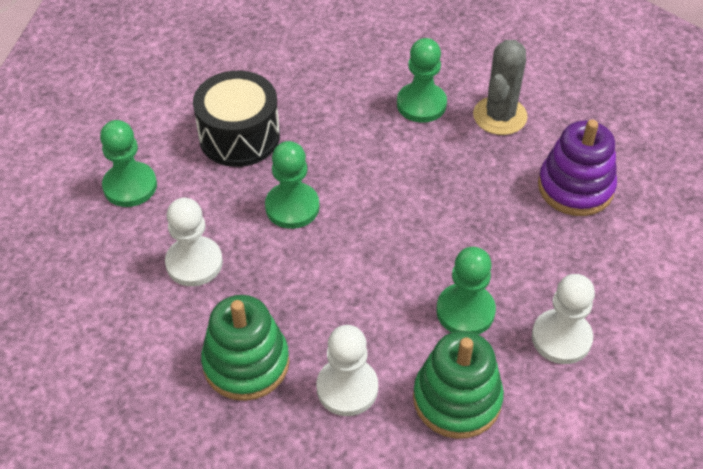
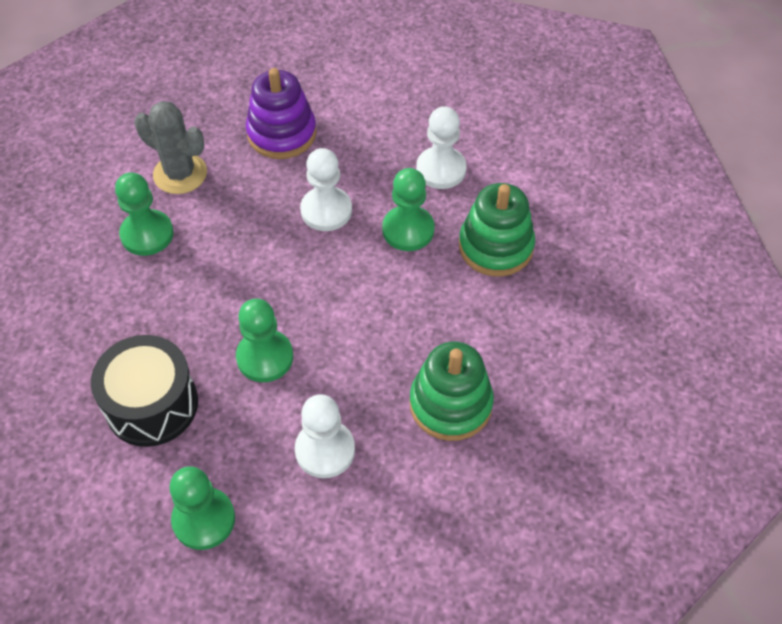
camera: 85 degrees left, 5 degrees up
white pawn [316,325,378,416] -> white pawn moved to [300,148,352,231]

